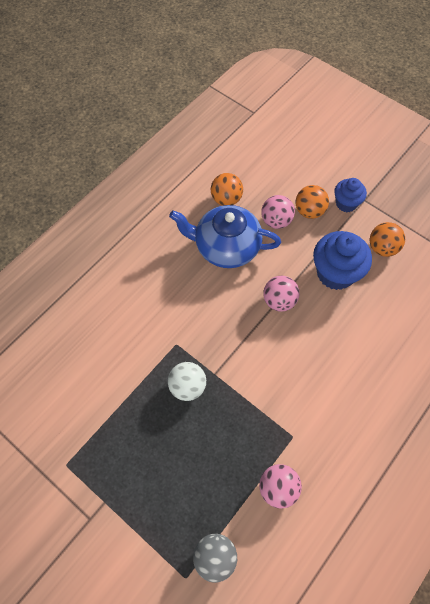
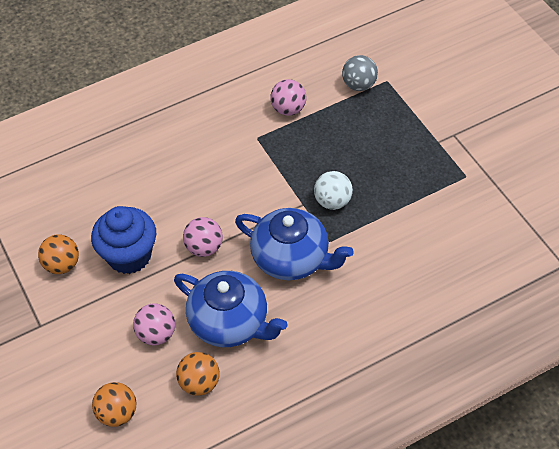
camera: 155 degrees left, 10 degrees down
orange ball [296,185,329,219] -> orange ball moved to [92,382,136,427]
blue cupcake [334,178,367,212] -> none
none -> blue teapot [235,208,353,280]

